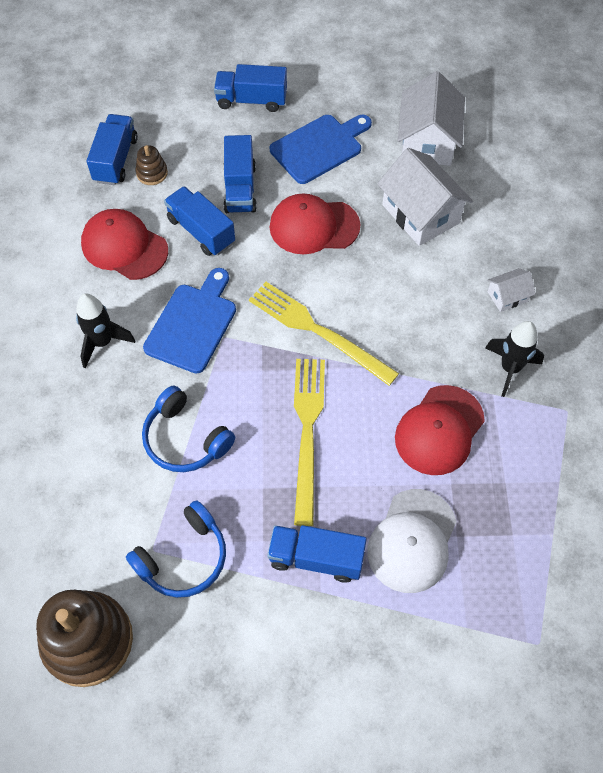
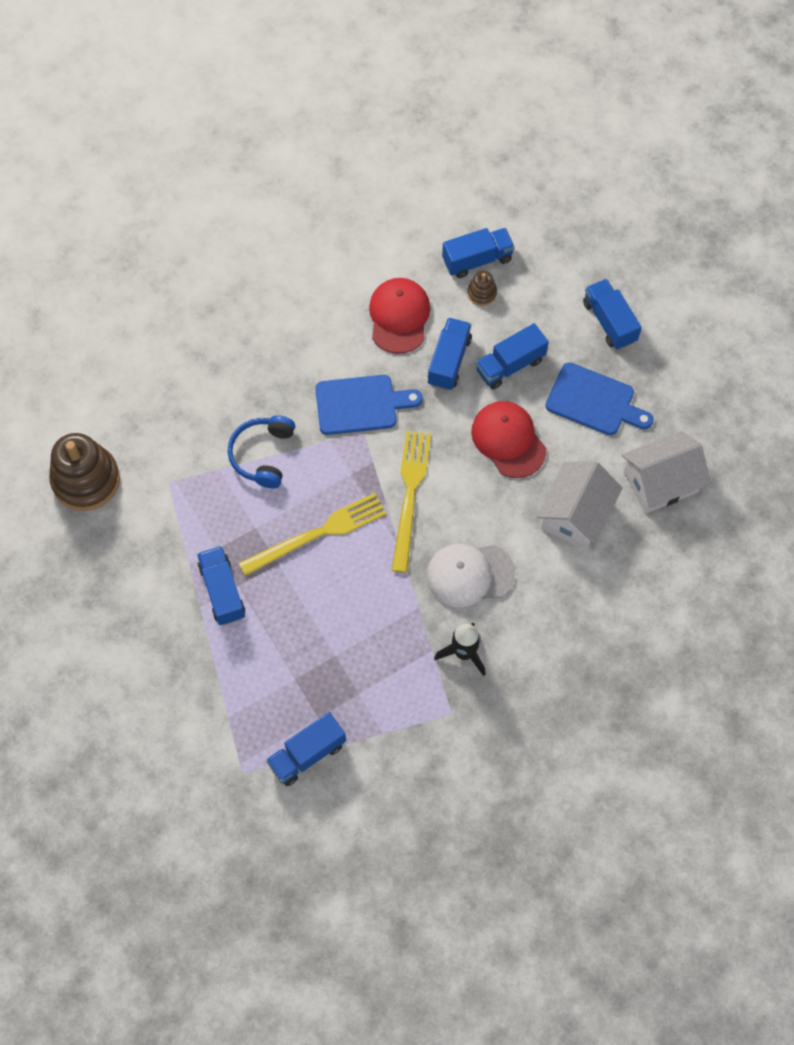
camera: 60 degrees right, 5 degrees up
black rocket [76,293,135,368] -> none
blue headphones [126,500,226,598] -> none
white cap [367,489,457,593] -> white cap moved to [427,544,515,607]
red cap [395,385,485,475] -> none
white house [487,268,535,312] -> none
none -> blue truck [266,712,346,786]

